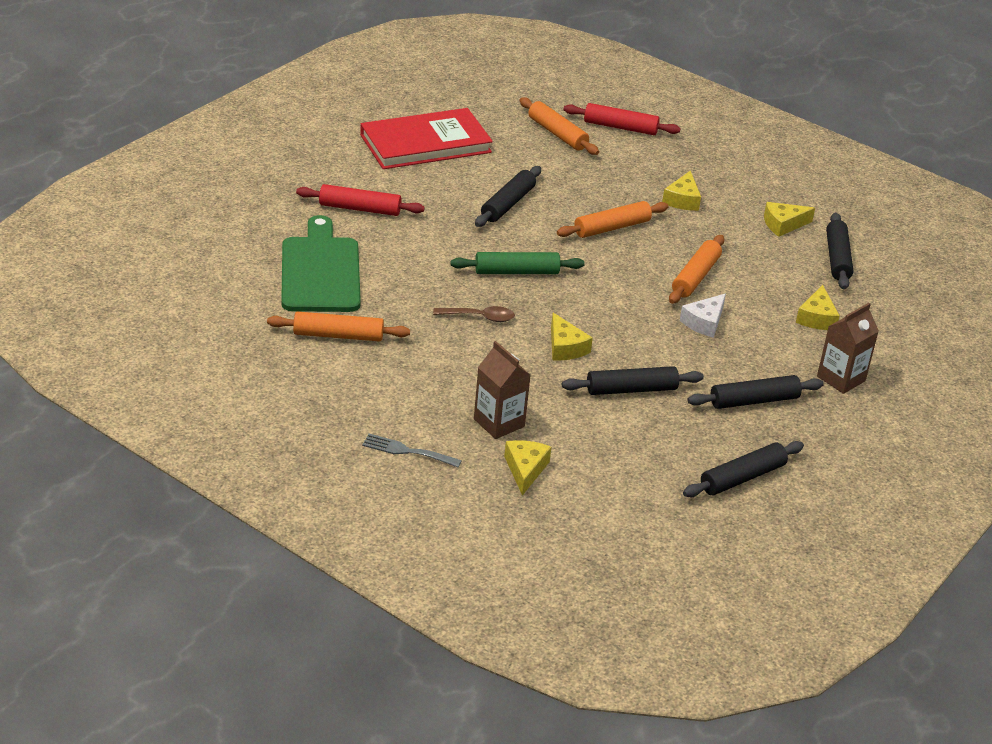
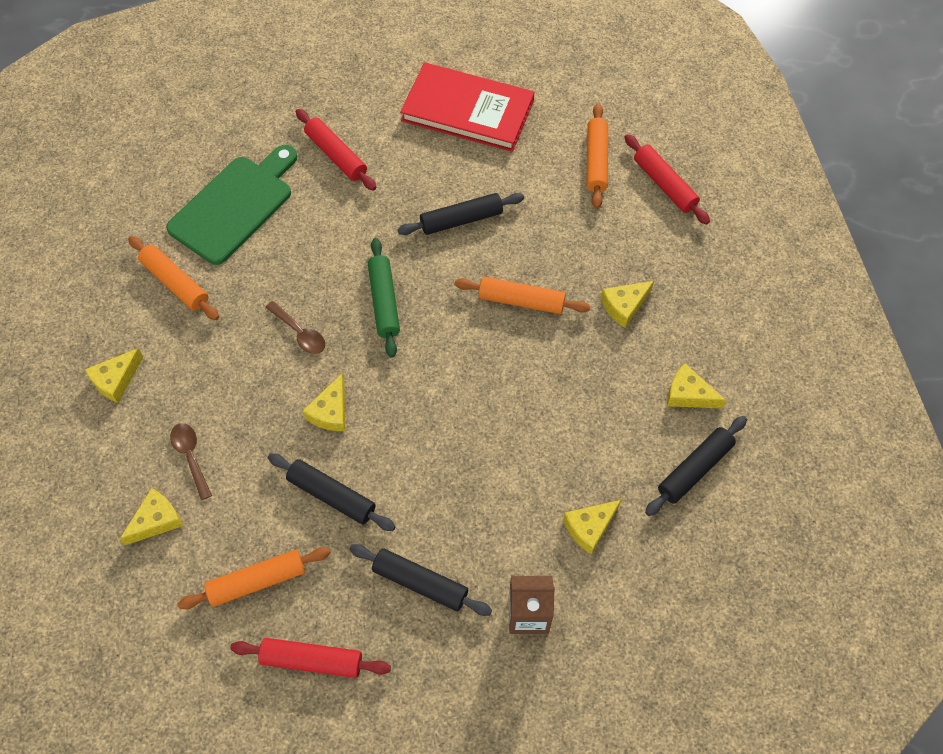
camera: 45 degrees right, 25 degrees up
grey fork [362,434,462,467] -> none
green rolling pin [451,252,585,274] -> green rolling pin turned 45 degrees clockwise [368,238,400,358]
brown carton [474,341,531,439] -> brown spoon [170,423,212,500]
orange rolling pin [669,235,724,304] -> orange rolling pin moved to [178,547,331,609]
white cheese [680,293,726,338] -> none
black rolling pin [683,441,804,497] -> red rolling pin [230,638,391,678]
none -> yellow cheese [85,348,143,403]

